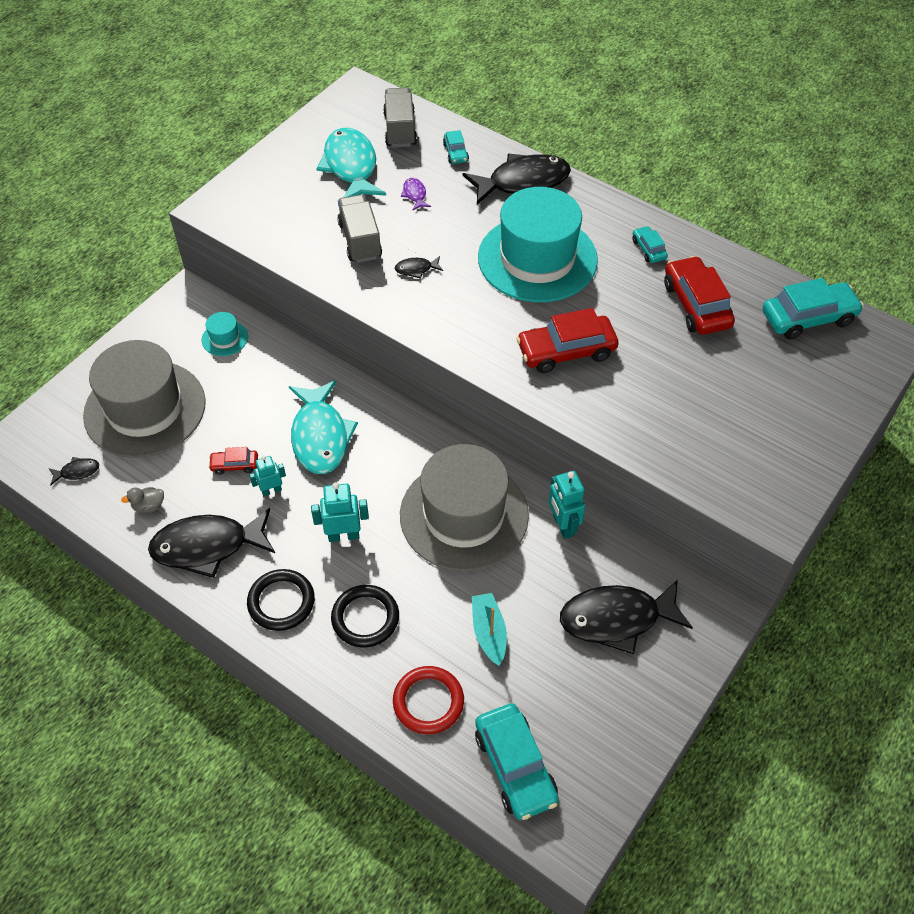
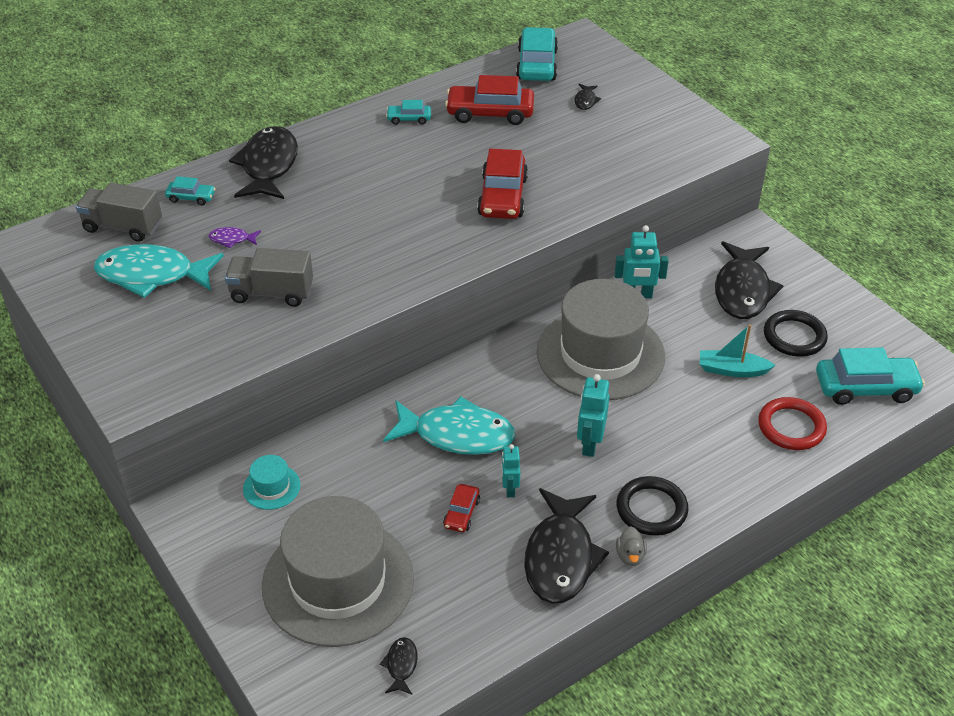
camera: 70 degrees left, 10 degrees down
grey duck [121,487,164,513] -> grey duck moved to [616,526,647,566]
black ring [331,585,399,647] -> black ring moved to [764,310,828,357]
black fish [395,256,443,279] -> black fish moved to [574,84,601,110]
turquoise hat [478,187,598,302] -> none

